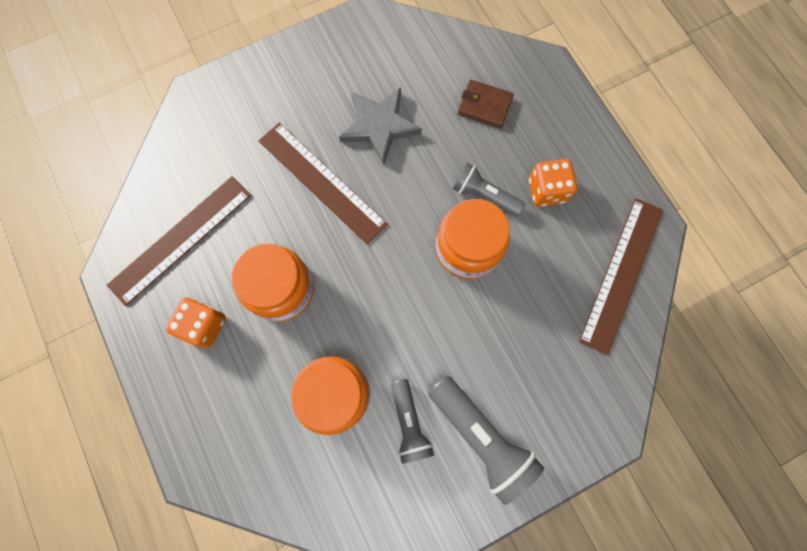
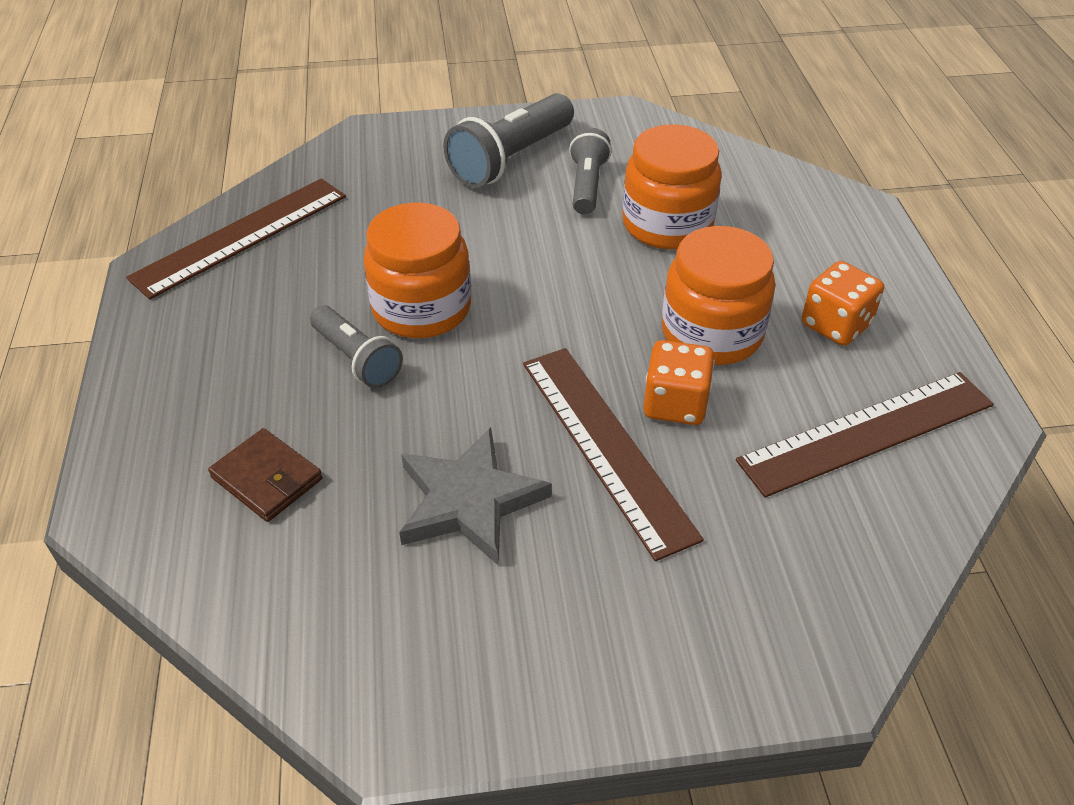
camera: 160 degrees left, 30 degrees down
grey flashlight [428,376,544,505] -> grey flashlight turned 120 degrees counterclockwise [443,93,574,188]
orange dice [529,159,577,207] -> orange dice moved to [644,340,715,425]

